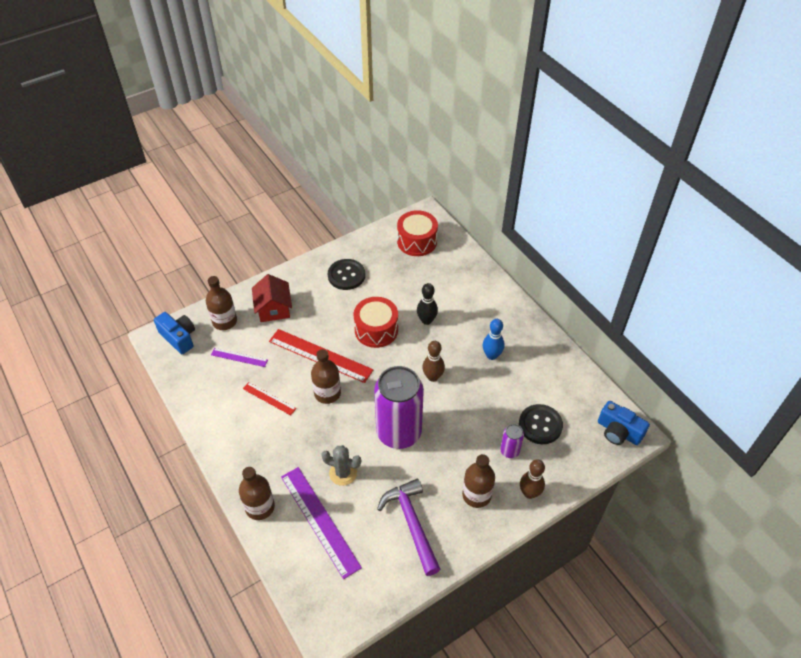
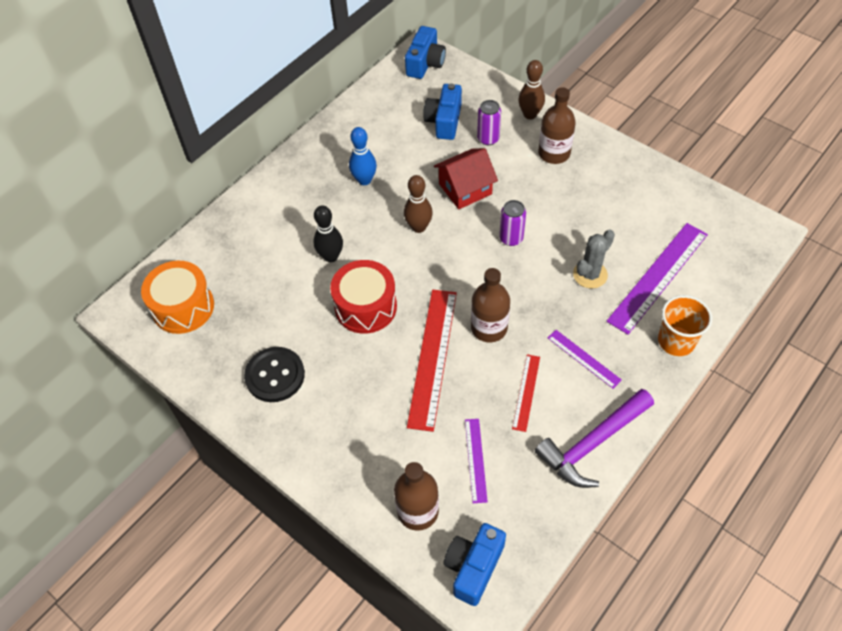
camera: 105 degrees left, 5 degrees up
brown bottle [239,467,275,520] -> orange cup [658,295,712,356]
red house [252,274,292,322] -> red house moved to [434,148,498,209]
grey cactus [321,445,361,486] -> grey cactus turned 45 degrees clockwise [573,230,615,289]
purple can [374,366,424,449] -> purple can [499,200,526,246], size x0.43
purple hammer [377,478,440,576] -> purple hammer moved to [535,389,654,488]
red drum [397,210,438,256] -> orange drum [141,261,214,334]
black button [519,404,563,444] -> blue camera [423,83,462,140]
none -> purple ruler [548,330,622,389]

